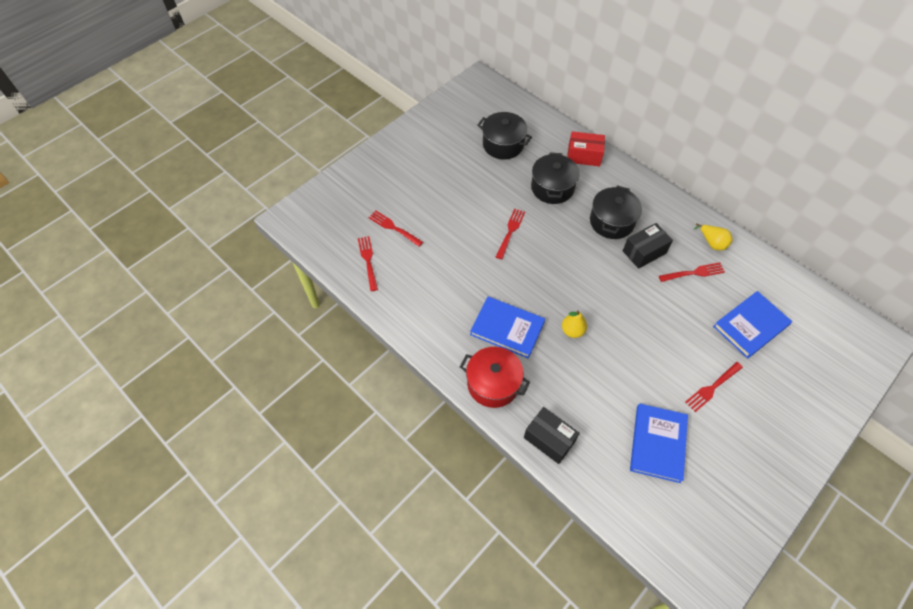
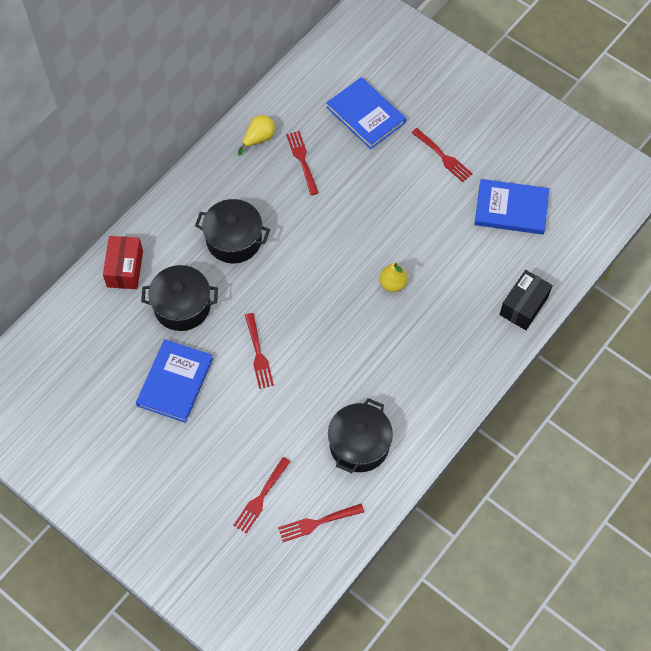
camera: 95 degrees left, 5 degrees up
red pot [460,347,530,408] -> none
blue book [470,296,545,359] -> blue book moved to [136,339,213,423]
black pot [477,112,532,159] -> black pot moved to [328,398,393,473]
red fork [496,209,525,259] -> red fork turned 120 degrees counterclockwise [245,313,274,389]
black box [623,223,673,269] -> none

